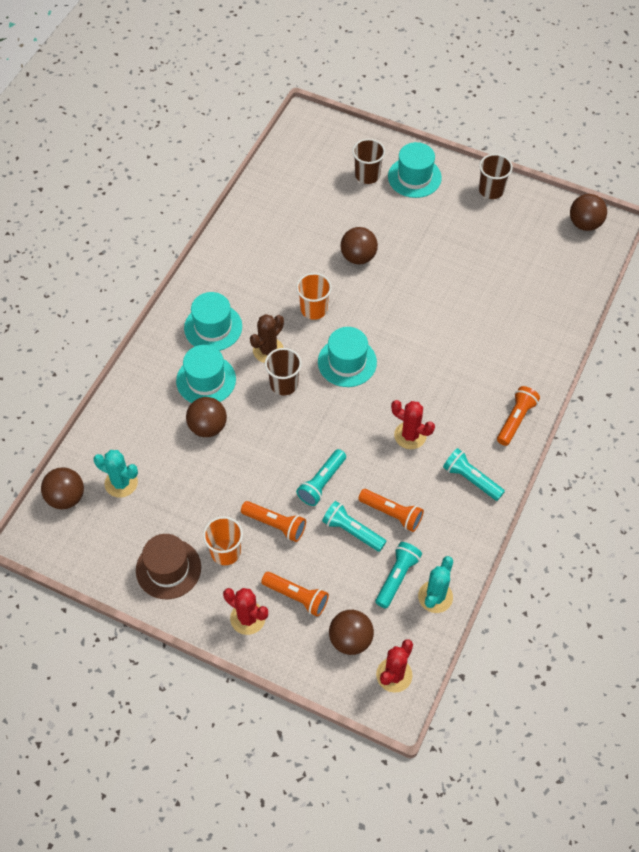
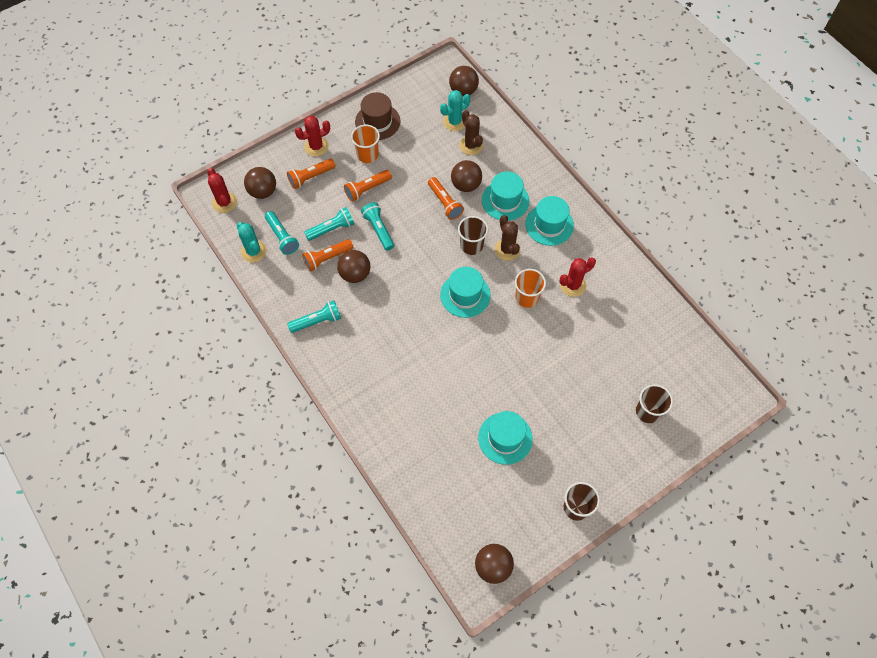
camera: 120 degrees right, 5 degrees up
brown ball [341,227,378,264] -> brown ball moved to [337,250,370,283]
turquoise hat [388,142,442,198] -> turquoise hat moved to [478,411,533,465]
red cactus [391,400,435,449] -> red cactus moved to [560,258,596,297]
orange flashlight [497,386,540,446] -> orange flashlight moved to [428,177,464,220]
none -> brown cactus [459,110,483,155]

